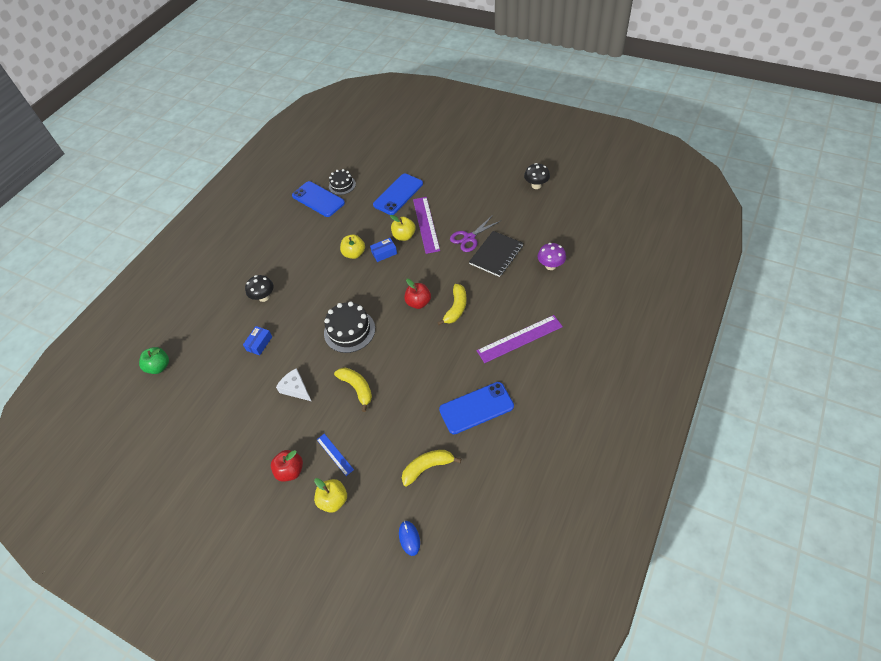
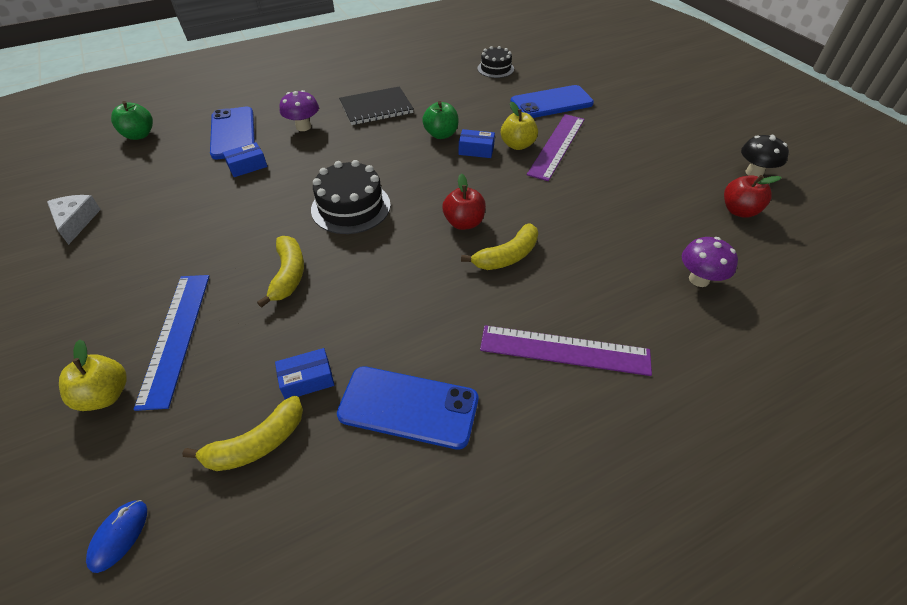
camera: 30 degrees right, 5 degrees down
black mushroom [245,275,274,302] -> purple mushroom [279,90,319,131]
red apple [271,450,303,482] -> red apple moved to [724,175,782,218]
white cheese [276,368,311,401] -> white cheese moved to [47,195,101,245]
blue phone [292,181,345,217] -> blue phone moved to [210,107,255,160]
blue ruler [316,434,354,476] -> blue ruler [133,275,210,411], size x1.87
yellow apple [340,234,365,259] -> green apple [422,101,458,139]
yellow banana [402,450,461,487] -> yellow banana turned 135 degrees clockwise [182,396,303,471]
purple scissors [450,215,500,252] -> none
black notebook [469,231,523,277] -> black notebook moved to [339,86,414,125]
none -> blue box [275,348,334,400]

